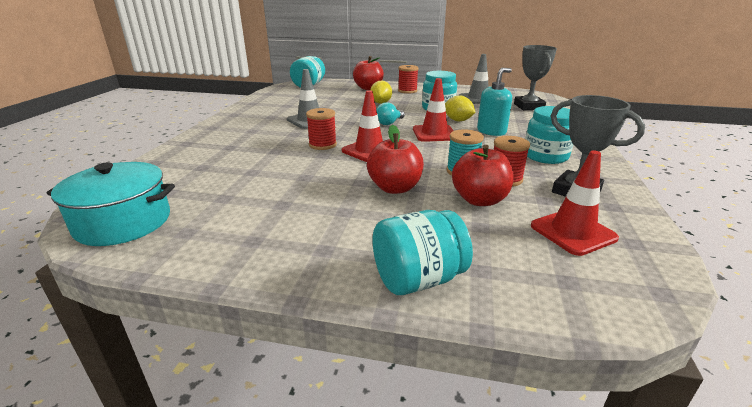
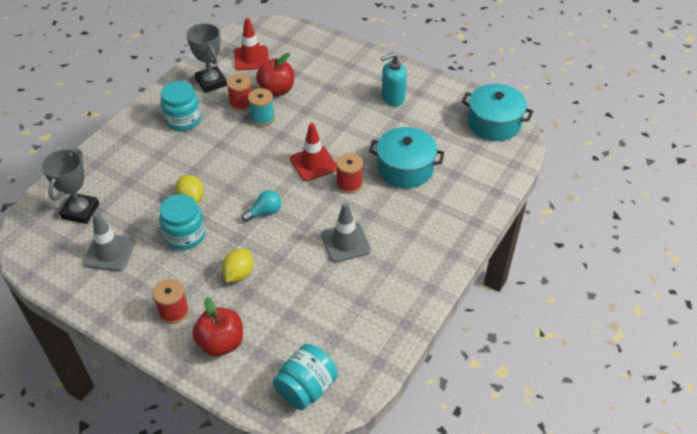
camera: 160 degrees left, 20 degrees up
red apple [367,125,424,194] -> none
turquoise jar [373,210,473,295] -> none
red traffic cone [413,78,454,142] -> none
turquoise soap dispenser [477,68,512,136] -> turquoise soap dispenser moved to [381,53,407,107]
none -> turquoise pot [369,127,444,188]

